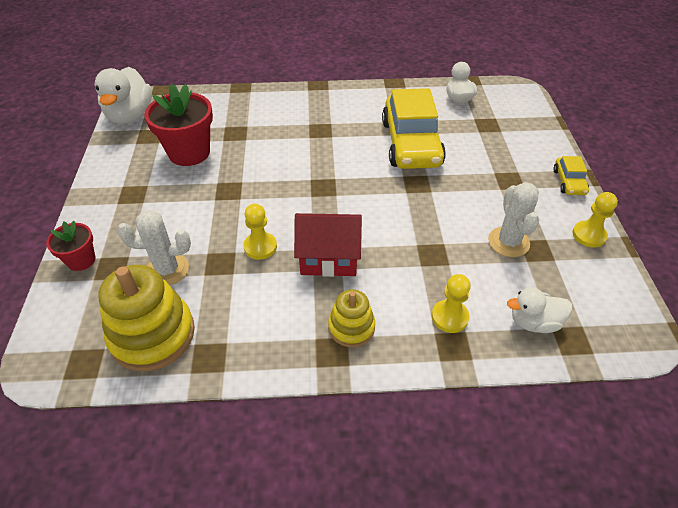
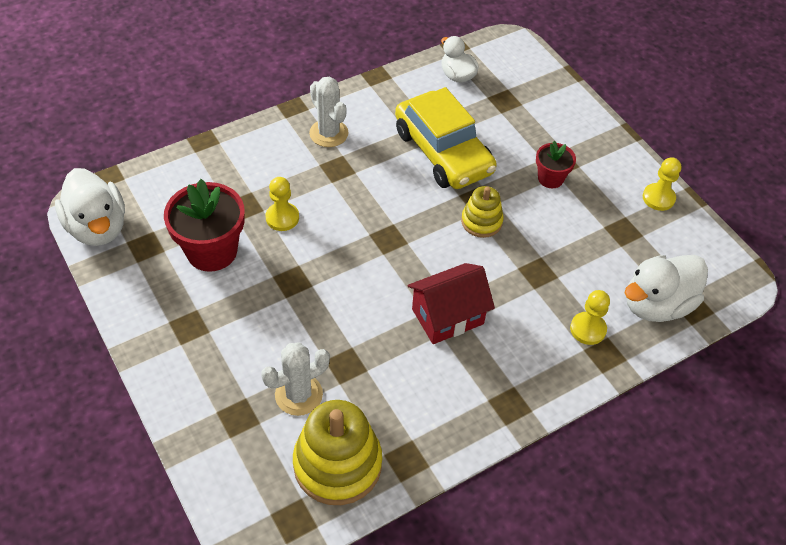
camera: 30 degrees left, 5 degrees up
red flower pot [46,221,96,271] -> red flower pot moved to [536,141,576,188]
yellow pawn [243,204,277,260] -> yellow pawn moved to [265,177,299,231]
yellow stacking toy [328,289,375,347] -> yellow stacking toy moved to [461,186,504,238]
white cactus [488,182,539,257] -> white cactus moved to [309,77,348,147]
white duck [507,288,572,333] -> white duck [624,255,708,322], size x1.64
yellow car [553,156,589,195] -> none

